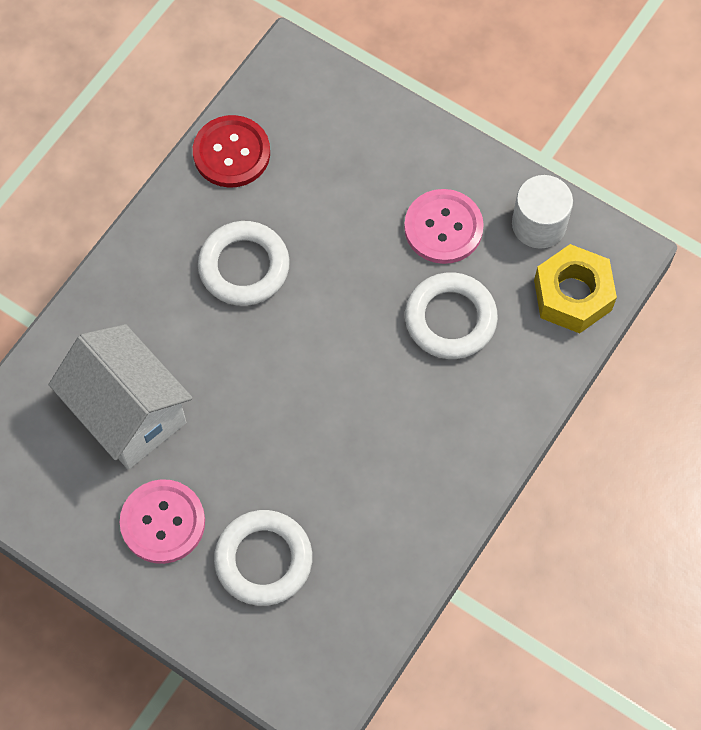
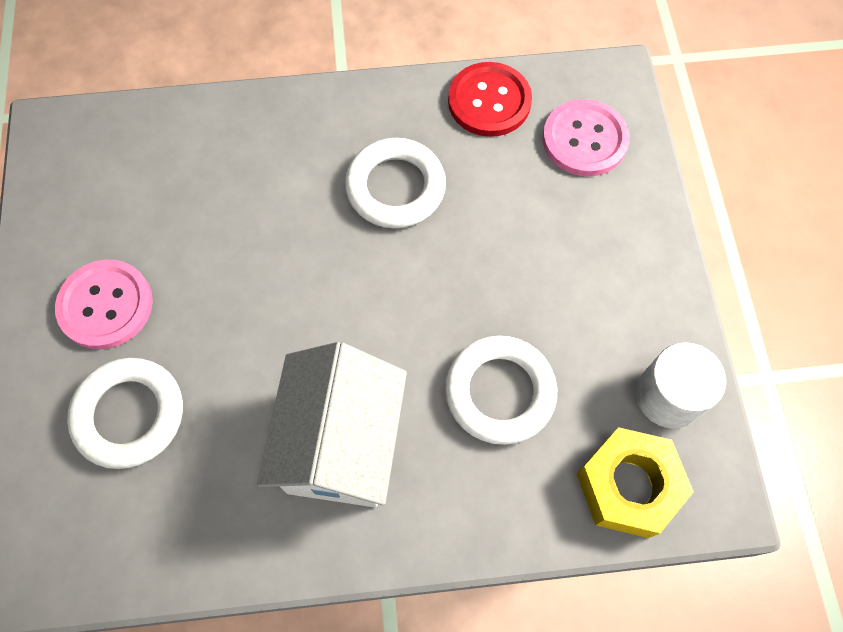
camera: 50 degrees right, 0 degrees up
white house [49,324,193,470] -> white house moved to [257,342,407,507]
pink button [404,189,484,264] -> pink button moved to [543,99,629,177]

